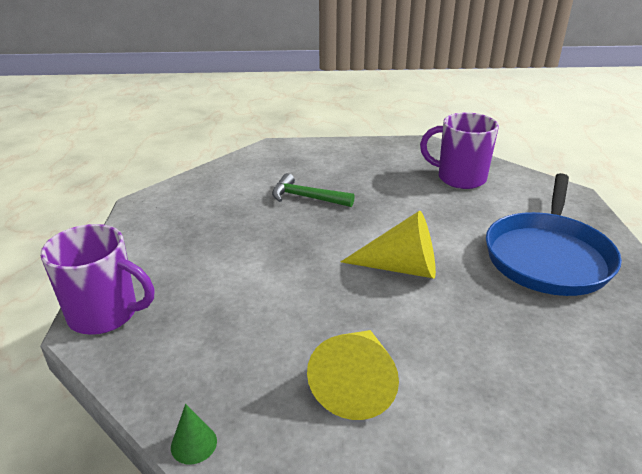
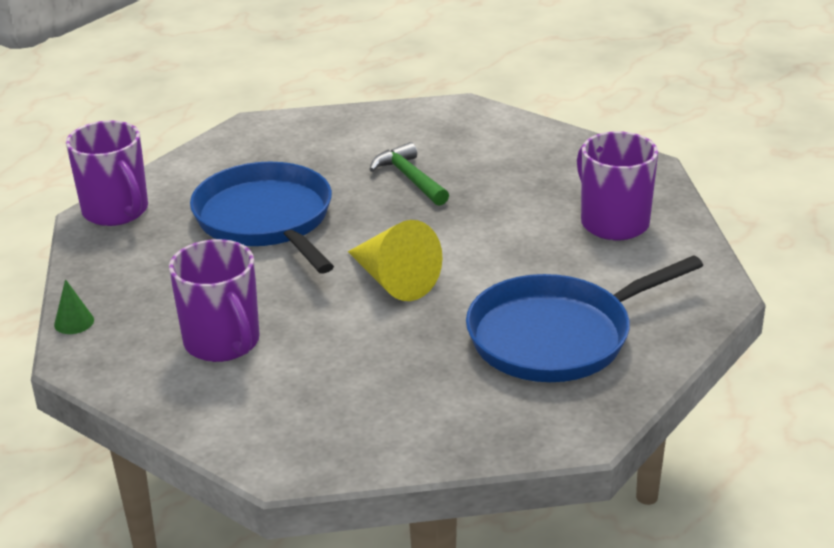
camera: 40 degrees right, 0 degrees up
yellow cone [307,330,399,420] -> purple mug [169,239,260,362]
none -> blue pan [190,162,334,274]

